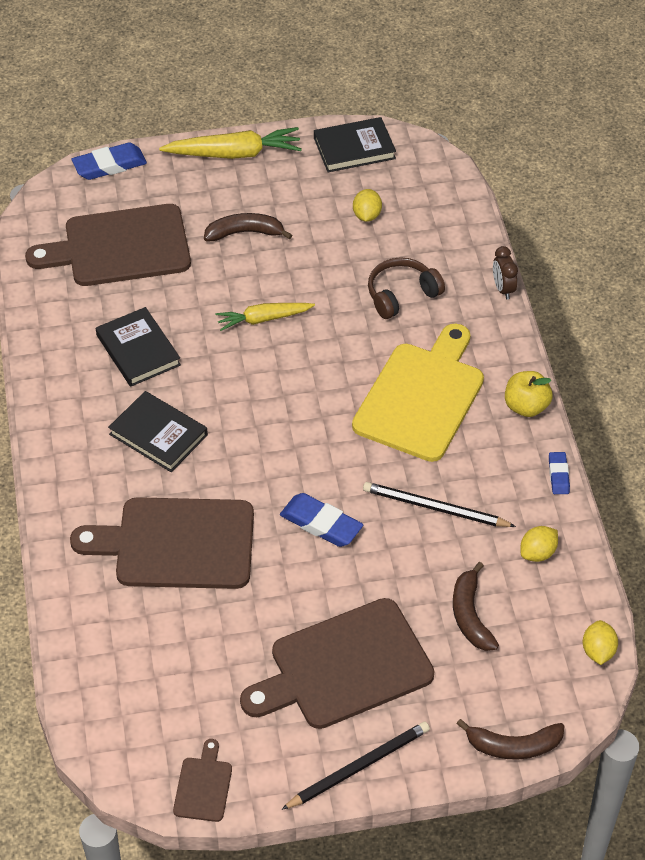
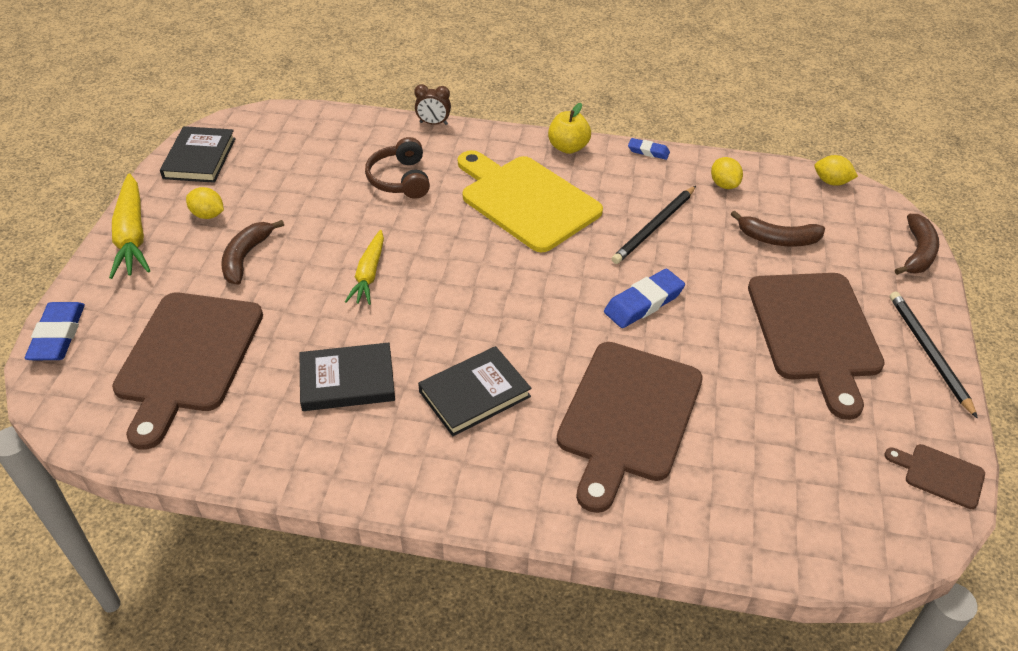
camera: 70 degrees left, 5 degrees down
yellow carrot [159,127,302,159] -> yellow carrot turned 150 degrees clockwise [109,173,150,279]
yellow lemon [353,189,382,222] -> yellow lemon moved to [186,187,224,219]

